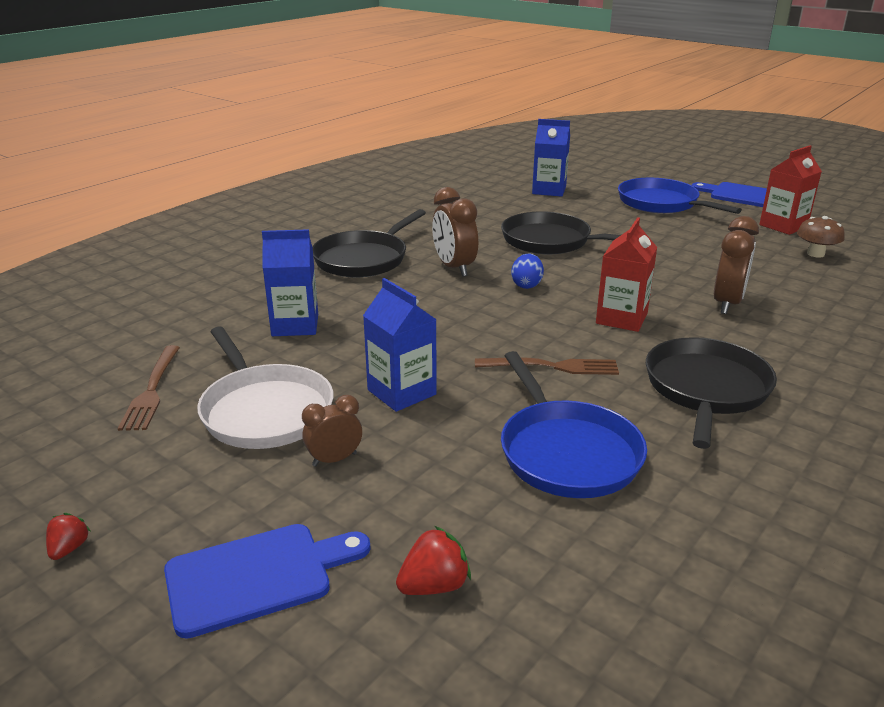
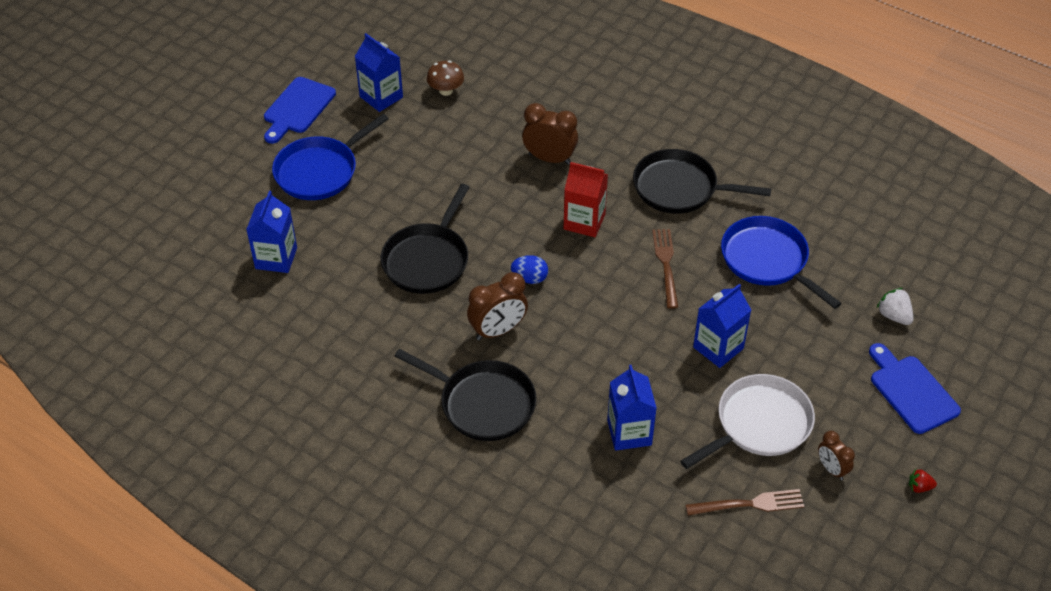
camera: 95 degrees left, 20 degrees up
brown clock [302,395,362,467] -> brown clock moved to [818,431,855,480]
red strawberry [396,526,471,595] -> white strawberry [877,288,914,325]
blue pan [501,351,647,498] -> blue pan turned 105 degrees counterclockwise [721,216,842,309]
red carton [759,145,822,235] -> blue carton [355,33,403,112]

